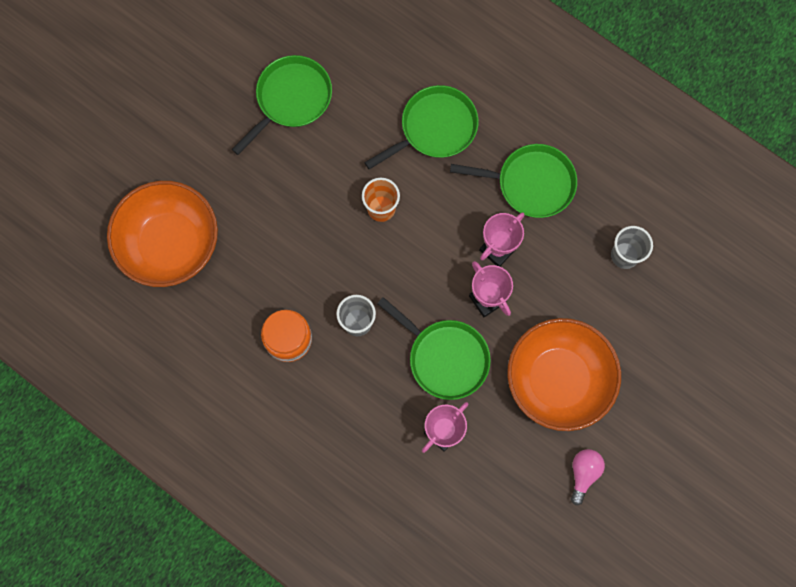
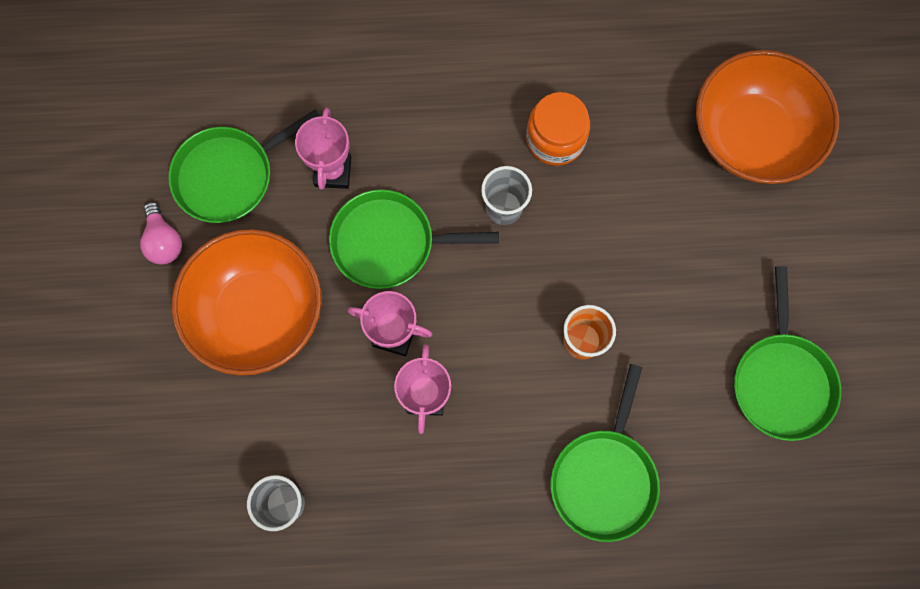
camera: 140 degrees right, 0 degrees up
green pan [450,144,577,218] -> green pan moved to [168,109,320,223]

